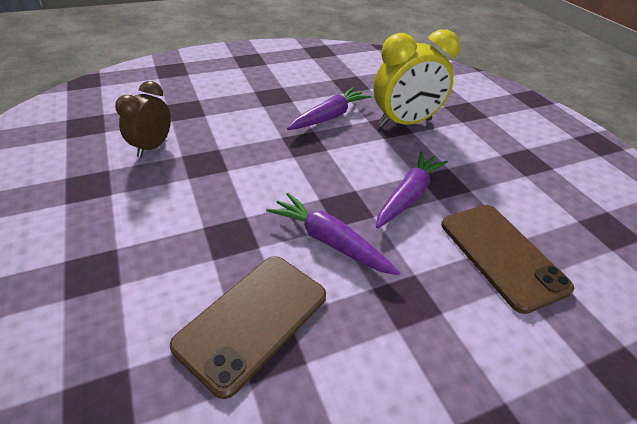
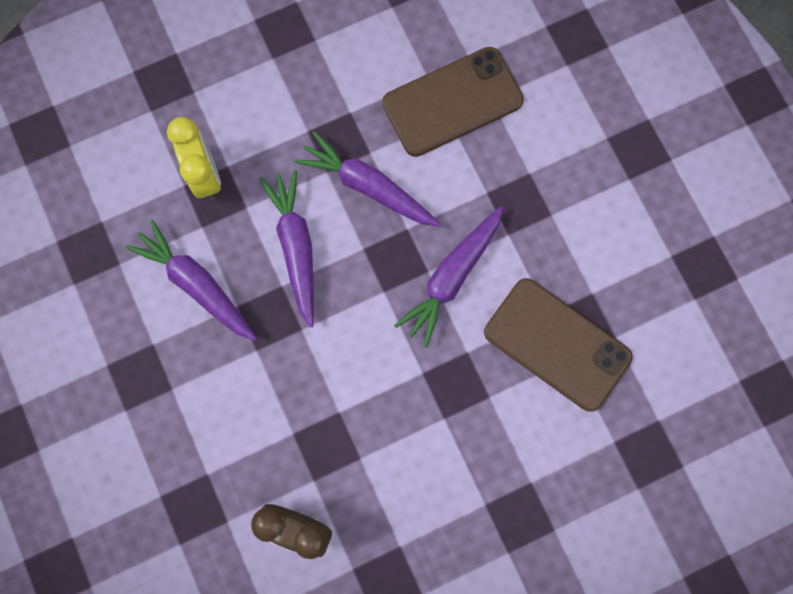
camera: 90 degrees left, 35 degrees up
yellow clock [374,29,460,127] -> yellow clock [167,117,221,200], size x0.62
none -> purple carrot [260,170,314,328]

